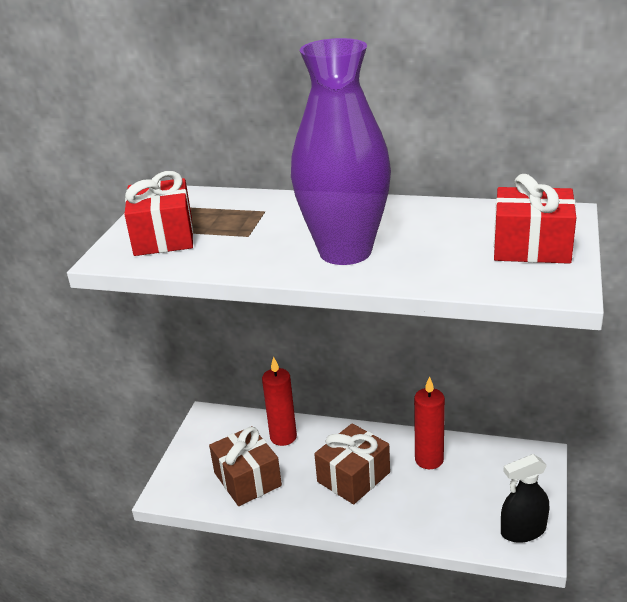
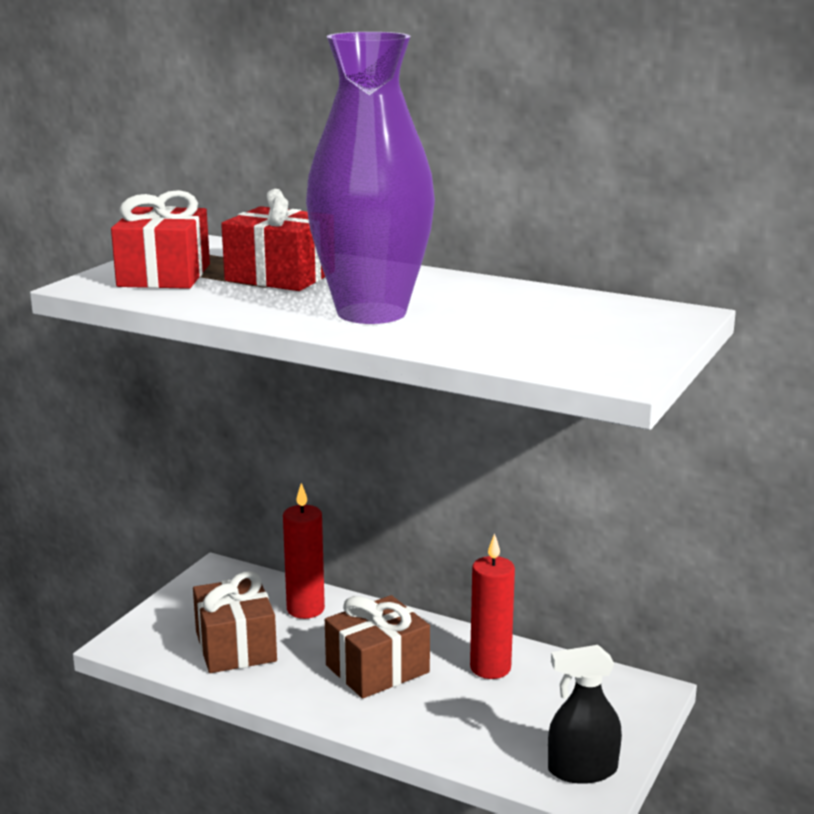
camera: 10 degrees right, 10 degrees down
red gift [494,174,576,264] -> red gift moved to [221,189,325,291]

